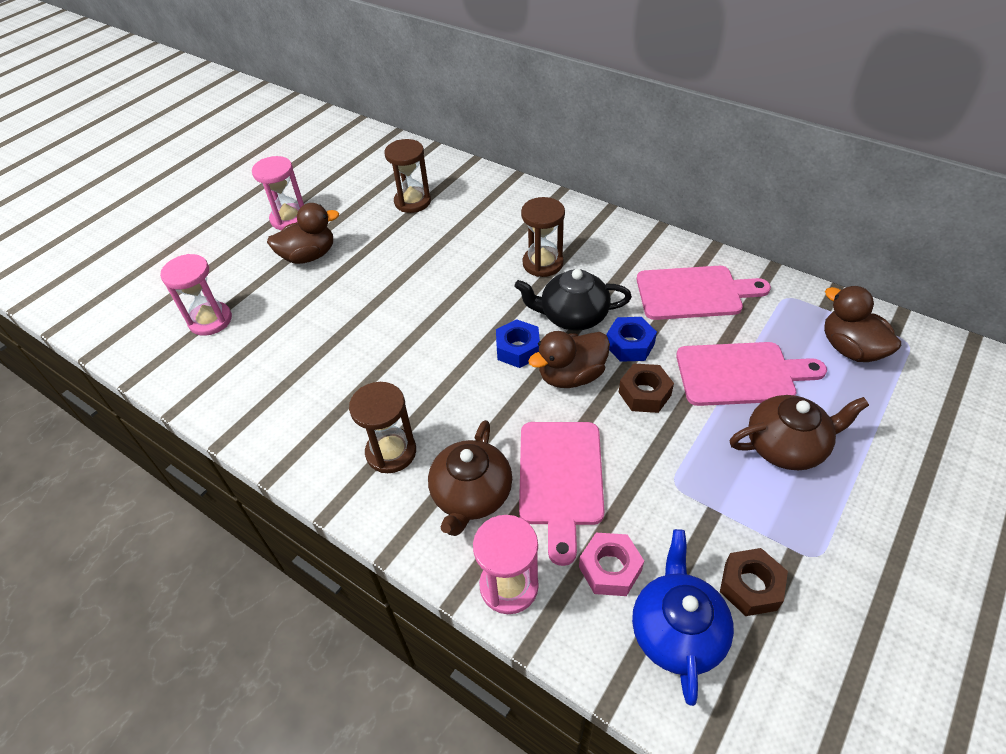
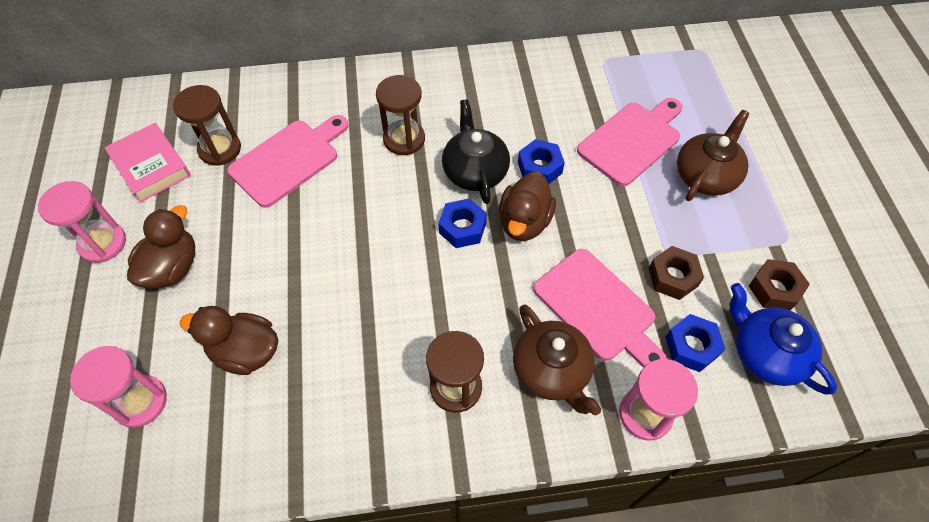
camera: 45 degrees left, 10 degrees up
black teapot [515,269,632,331] -> black teapot turned 120 degrees clockwise [442,99,510,204]
pink nut [579,533,644,596] -> blue nut [665,314,725,372]
brown nut [619,363,674,413] -> brown nut moved to [649,246,704,300]
pink cutting board [637,266,771,320] -> pink cutting board moved to [227,115,349,208]
brown duck [824,286,901,362] -> brown duck moved to [180,306,278,375]
none -> pink book [104,123,191,203]

